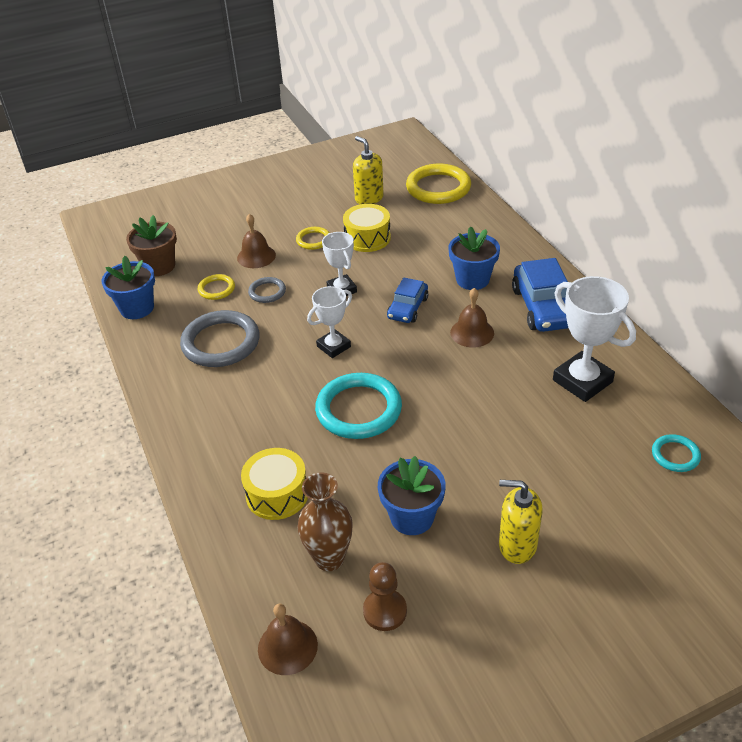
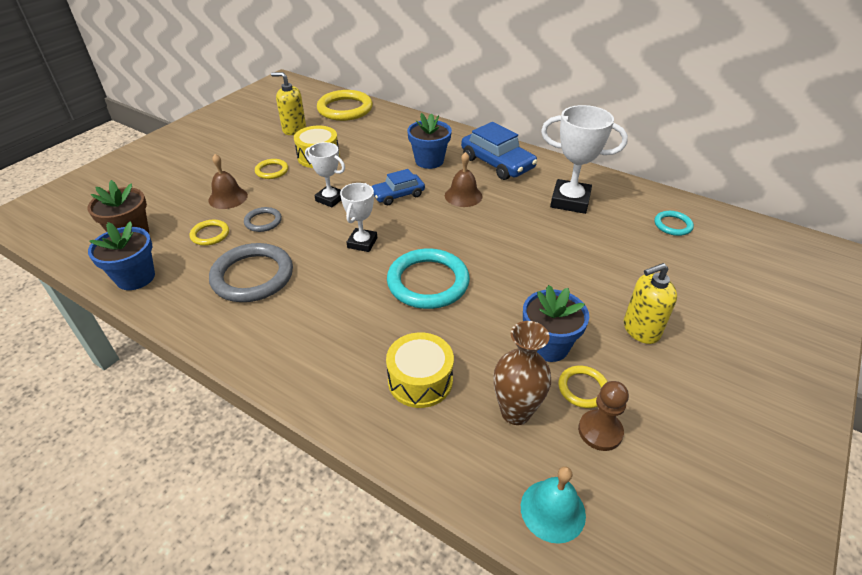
camera: 35 degrees left, 0 degrees up
brown bell [258,604,318,675] -> turquoise bell [521,466,586,544]
blue car [387,278,429,323] -> blue car turned 75 degrees clockwise [371,169,425,205]
none -> yellow ring [558,366,608,408]

